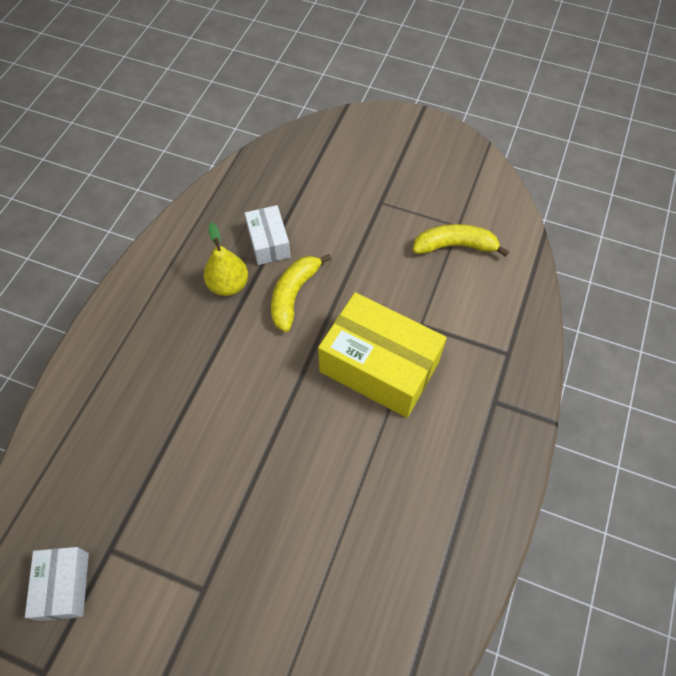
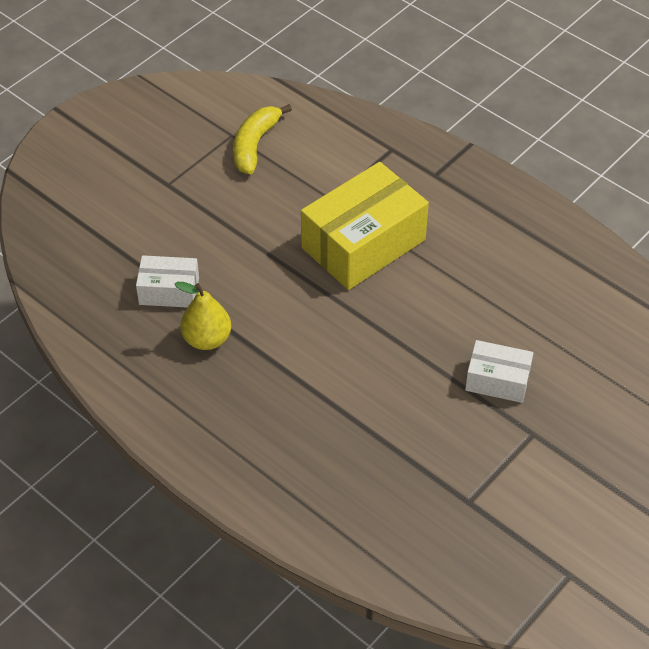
camera: 70 degrees left, 10 degrees down
white box [25,547,89,621] -> white box moved to [465,340,533,403]
yellow banana [271,254,331,332] -> none

